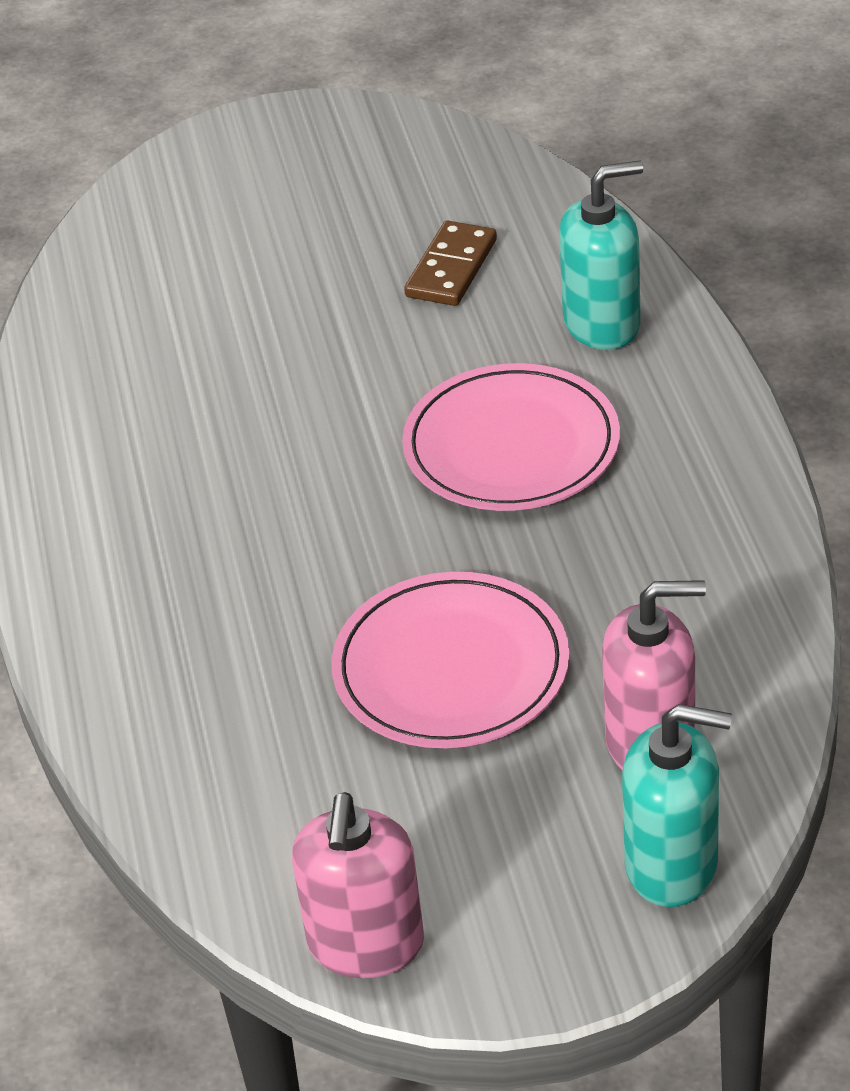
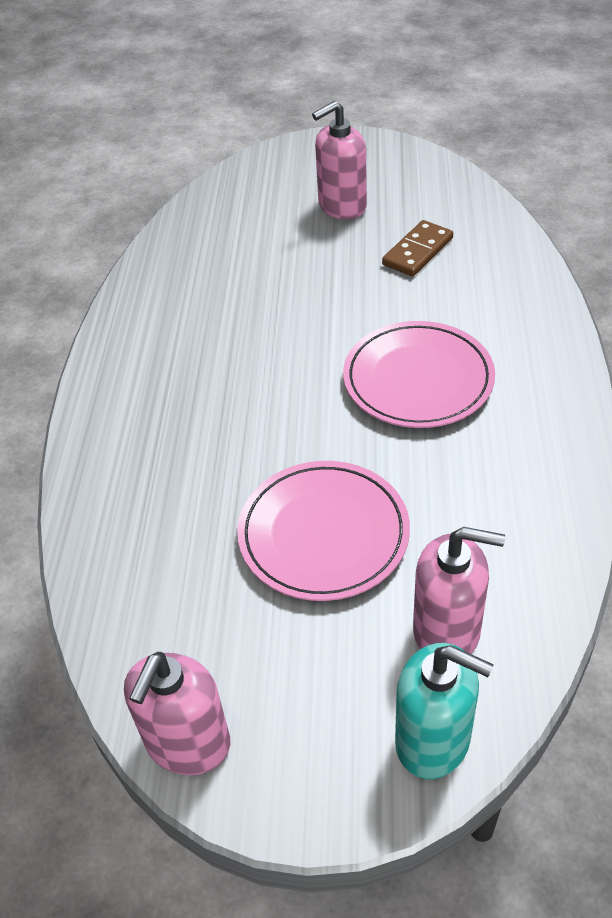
camera: 15 degrees right, 5 degrees up
turquoise soap dispenser [559,160,643,350] -> none
none -> pink soap dispenser [312,101,367,220]

